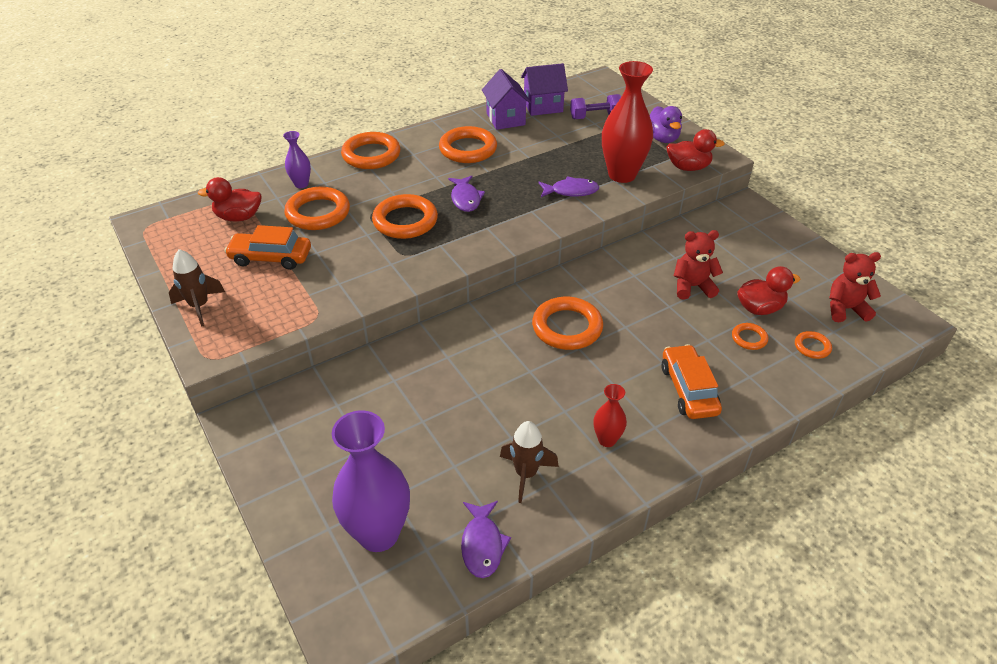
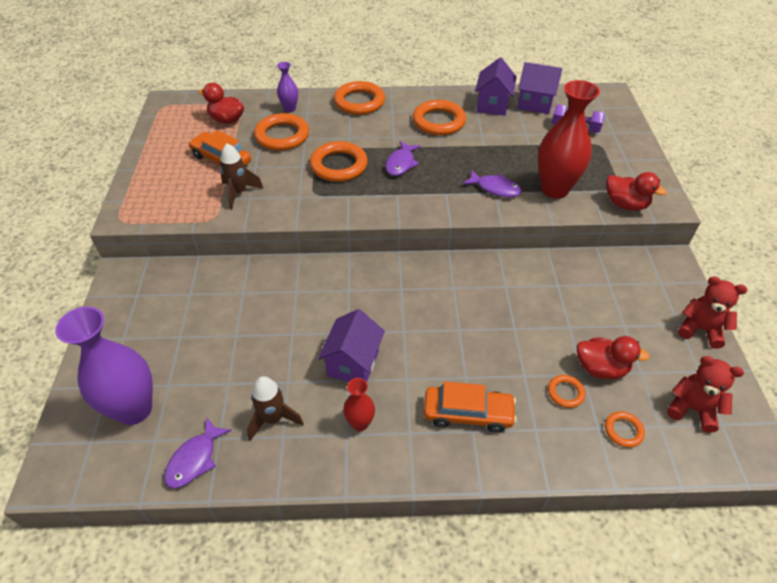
camera: 30 degrees right, 5 degrees up
brown rocket [169,249,225,327] -> brown rocket moved to [220,143,264,210]
orange ring [532,297,603,350] -> none
purple duck [650,106,682,143] -> none
orange car [661,344,722,419] -> orange car turned 75 degrees clockwise [424,382,517,433]
red teddy bear [674,230,723,300] -> red teddy bear moved to [678,276,747,349]
none -> purple house [318,309,385,382]

